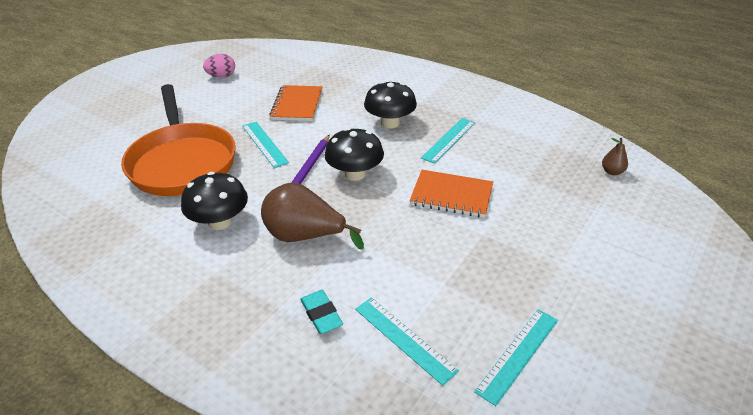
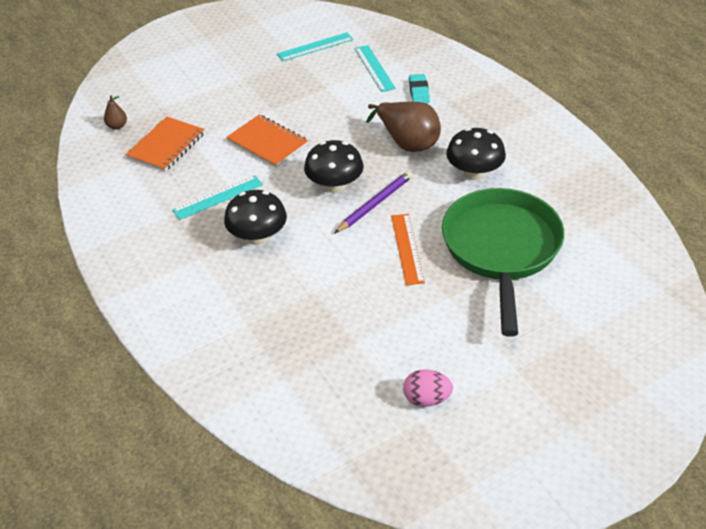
camera: 155 degrees left, 5 degrees up
orange pan [121,84,236,196] -> green pan [442,188,564,337]
turquoise ruler [242,122,289,168] -> orange ruler [391,214,425,285]
orange notebook [269,85,322,121] -> orange notebook moved to [126,117,205,172]

